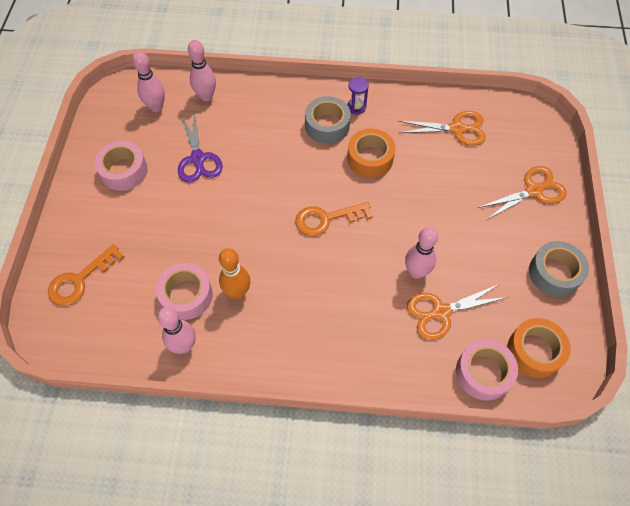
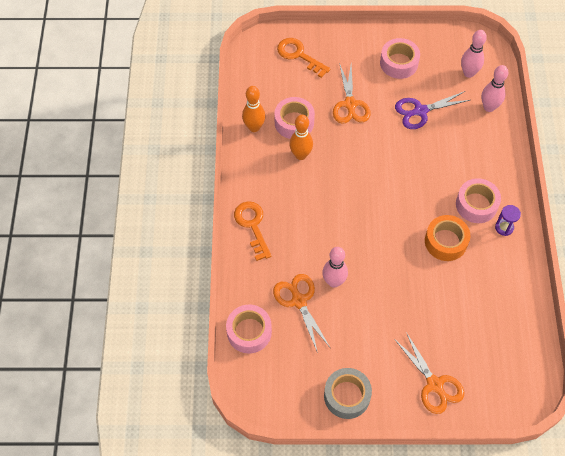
camera: 85 degrees right, 0 degrees up
pink bowling pin [157,307,196,354] -> orange bowling pin [242,86,265,132]
orange key [295,202,373,236] -> orange key moved to [234,201,271,261]
grey tape [305,96,351,144] -> pink tape [456,178,501,223]
orange scissors [399,111,486,146] -> orange scissors moved to [333,63,371,124]
orange tape [507,318,571,378] -> none

